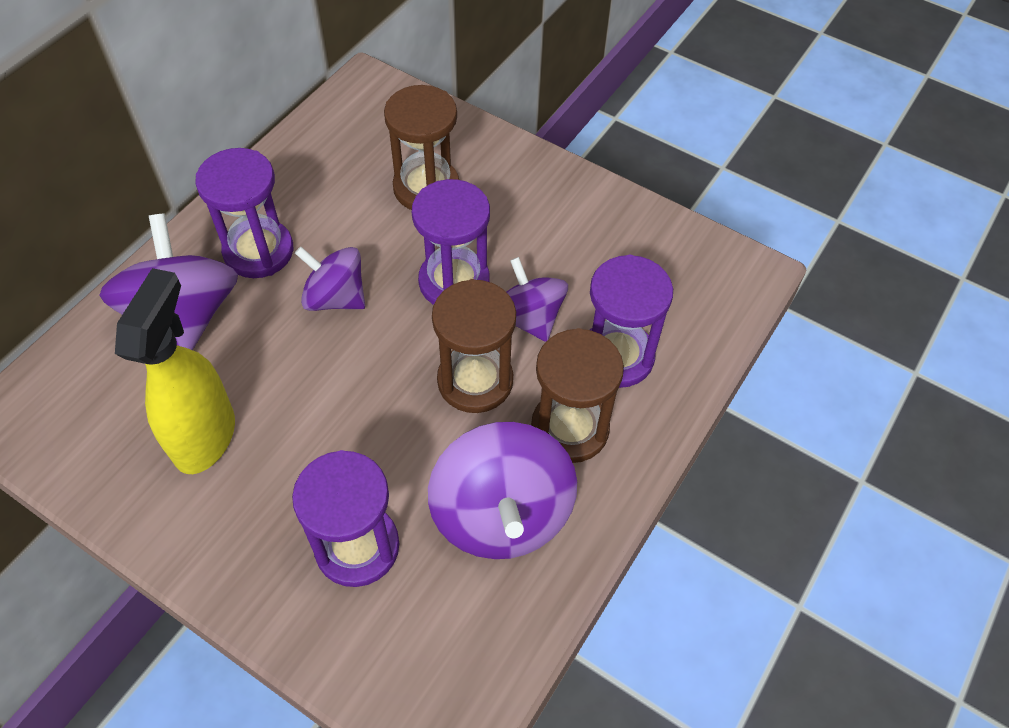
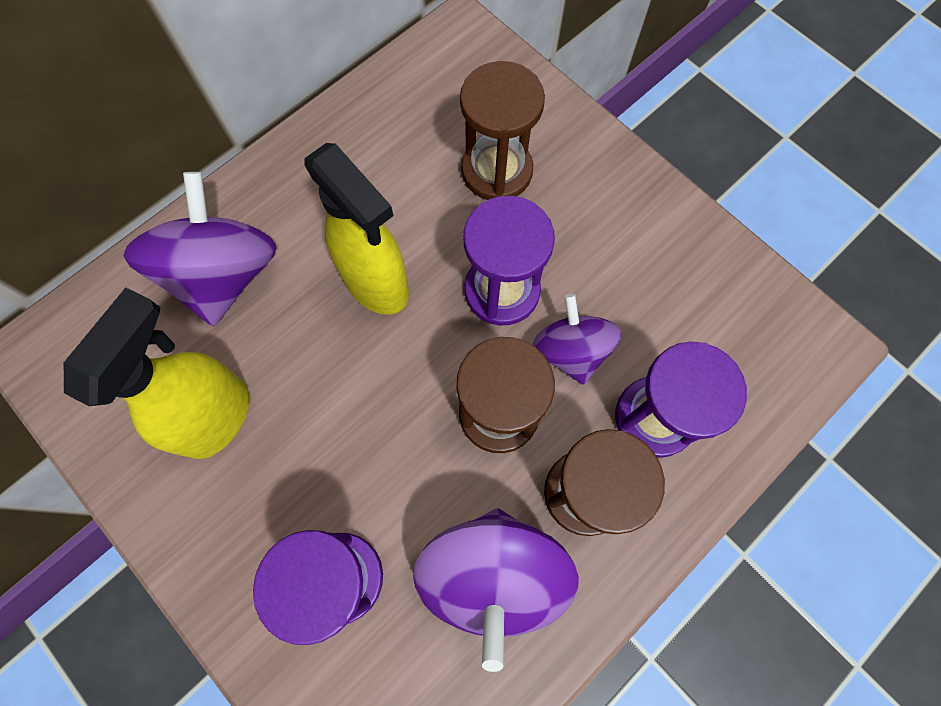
camera: 15 degrees right, 15 degrees up
purple hourglass [195,148,293,278] -> none
purple spinning top [295,247,365,311] -> yellow spray bottle [304,143,409,315]

